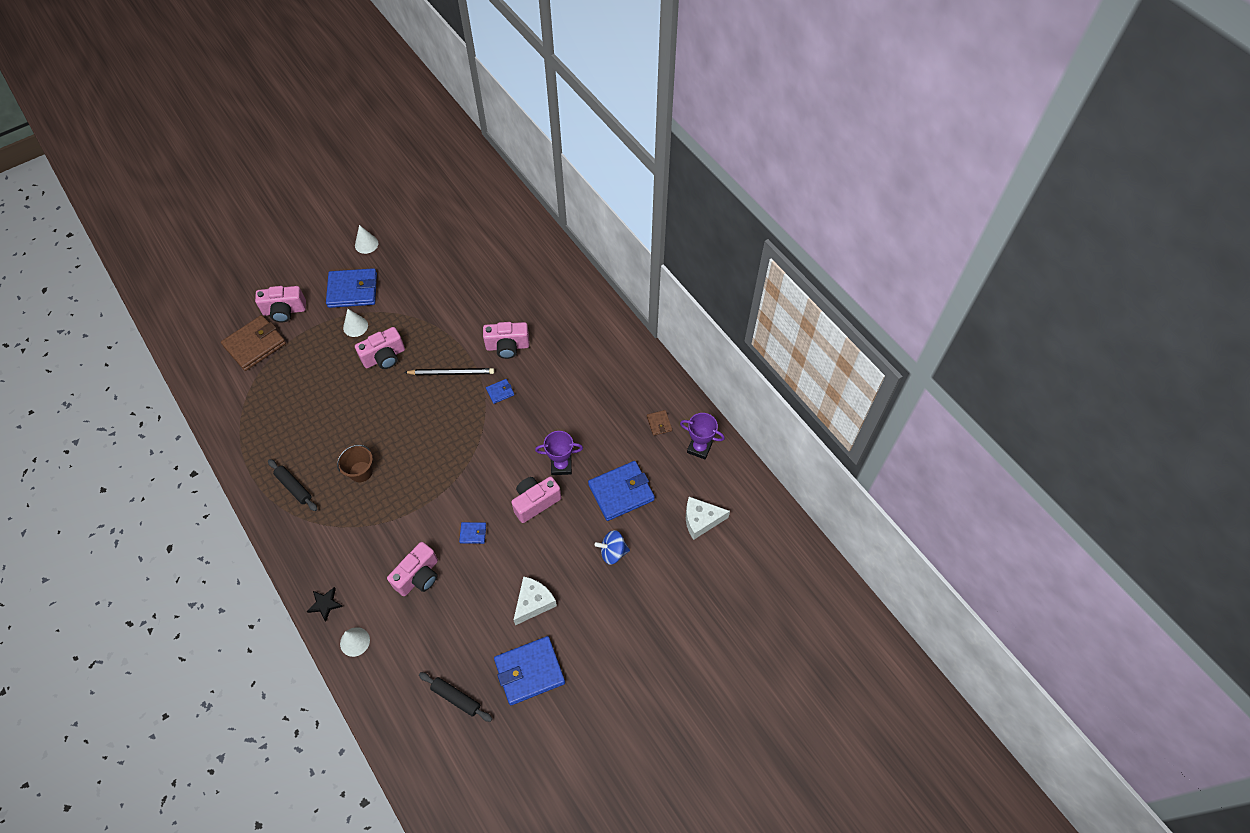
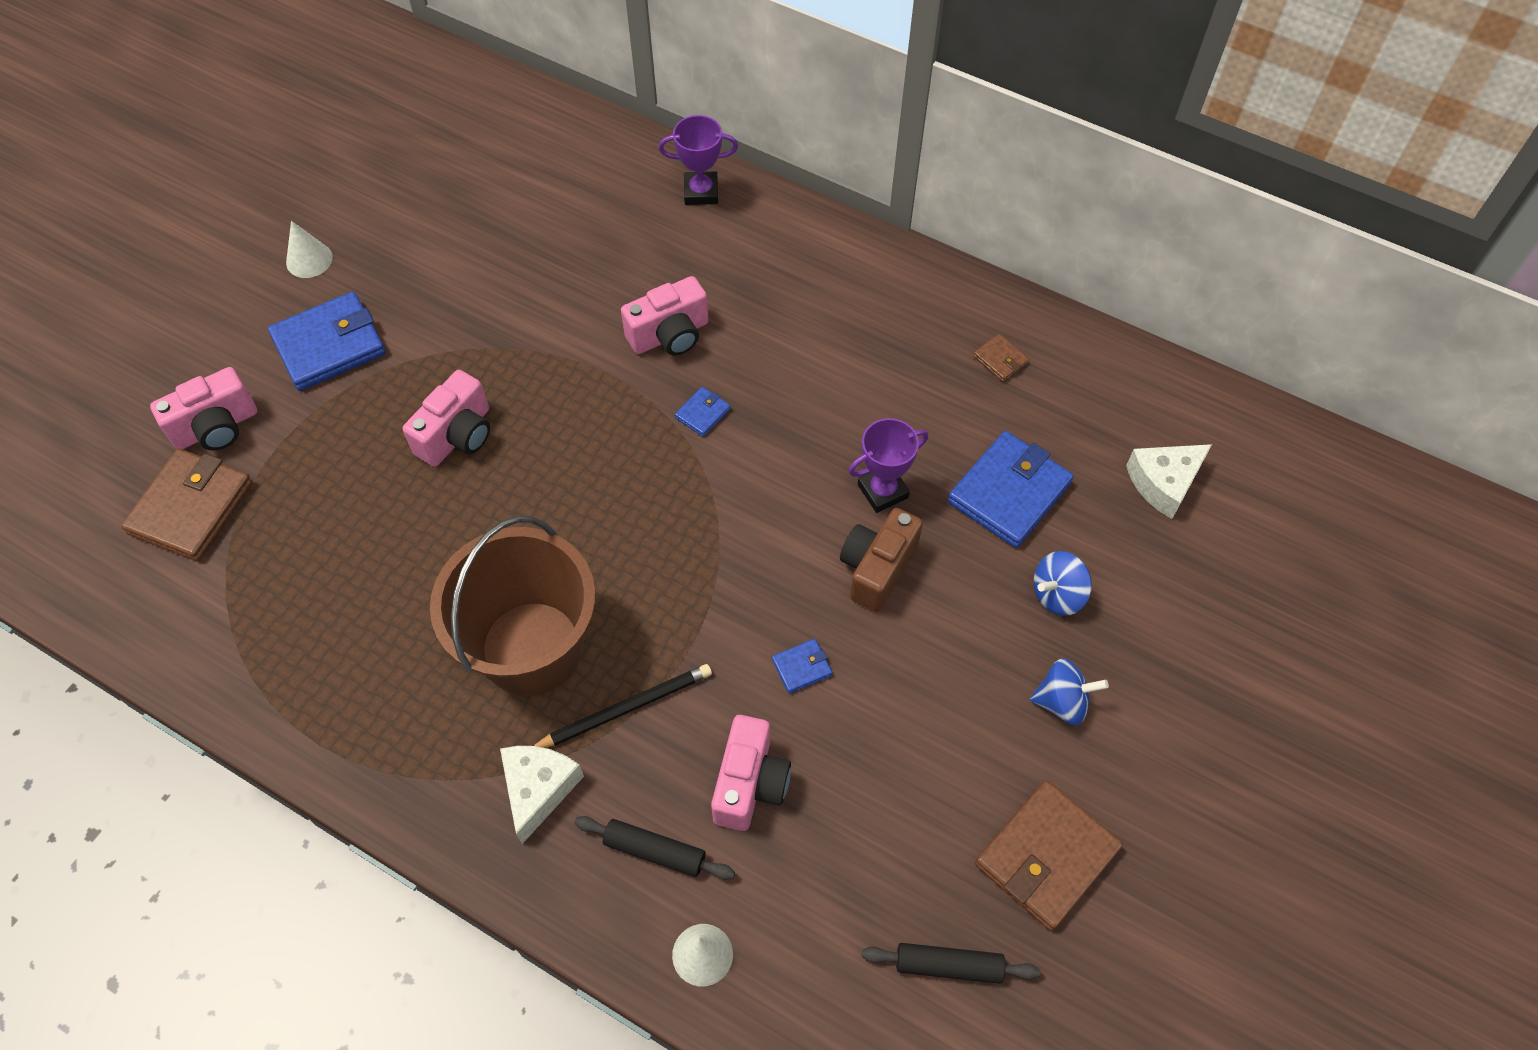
camera: 25 degrees left, 0 degrees up
black rolling pin [268,459,318,511] -> black rolling pin moved to [574,816,735,880]
black star [307,587,343,621] -> none
brown bucket [337,445,373,482] -> brown bucket [430,516,596,696], size x2.20
white cone [343,309,368,337] -> none
black pencil [404,368,494,375] -> black pencil moved to [533,664,712,748]
blue wallet [494,636,565,705] -> brown wallet [975,780,1123,931]
pink camera [511,476,561,523] -> brown camera [840,508,923,612]
white cheese [514,576,557,625] -> white cheese moved to [500,746,584,844]
purple trophy [680,413,725,459] -> purple trophy moved to [659,115,738,205]
none -> blue spinning top [1030,658,1109,725]

